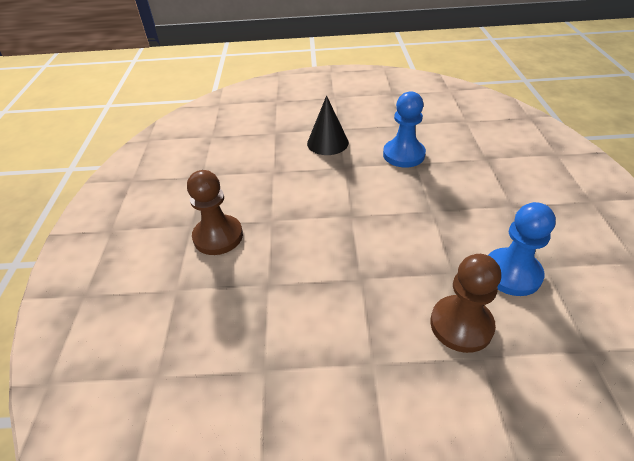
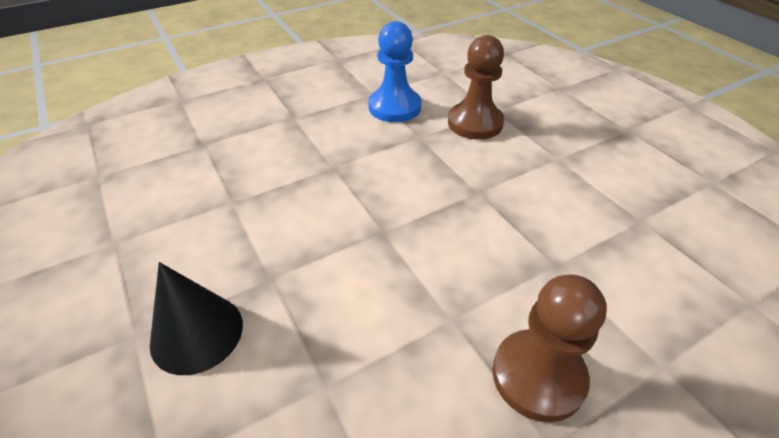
camera: 120 degrees left, 0 degrees up
blue pawn [383,91,426,167] -> none

